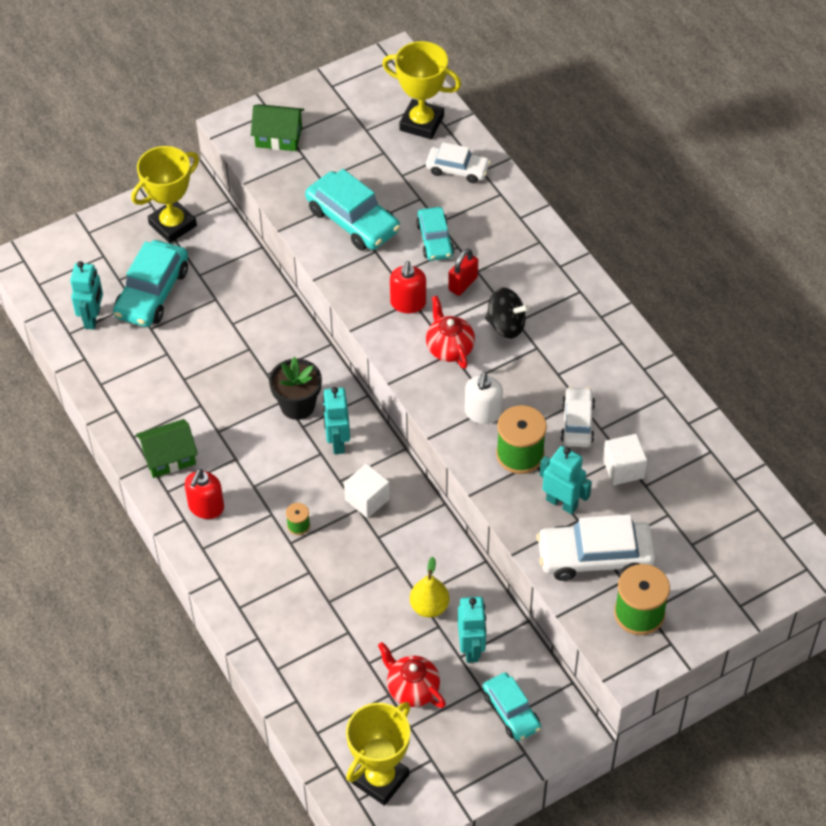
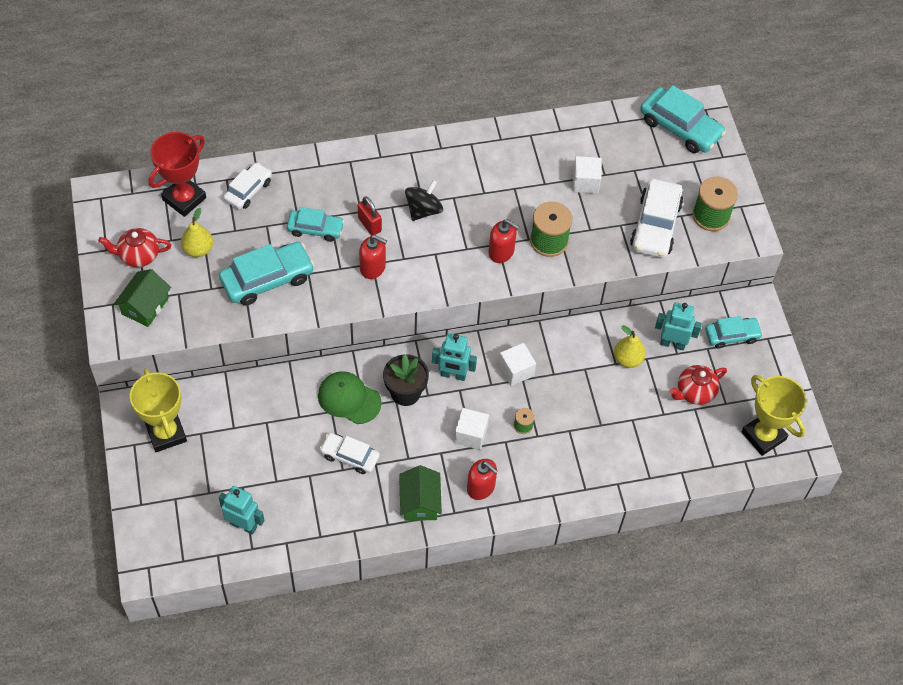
camera: 75 degrees left, 5 degrees up
turquoise car [113,240,188,327] -> turquoise car moved to [640,85,726,153]
yellow trophy [382,41,461,139] -> red trophy [149,132,206,217]
red teapot [426,296,475,369] -> red teapot moved to [98,228,171,267]
white soap dispenser [465,372,503,424] -> red soap dispenser [489,219,519,263]
turquoise robot [540,446,592,514] -> none
white car [561,387,595,447] -> white car moved to [319,433,380,474]
none -> yellow pear [181,208,213,257]
none -> green cap [318,371,382,424]
none -> white cube [454,408,489,450]

